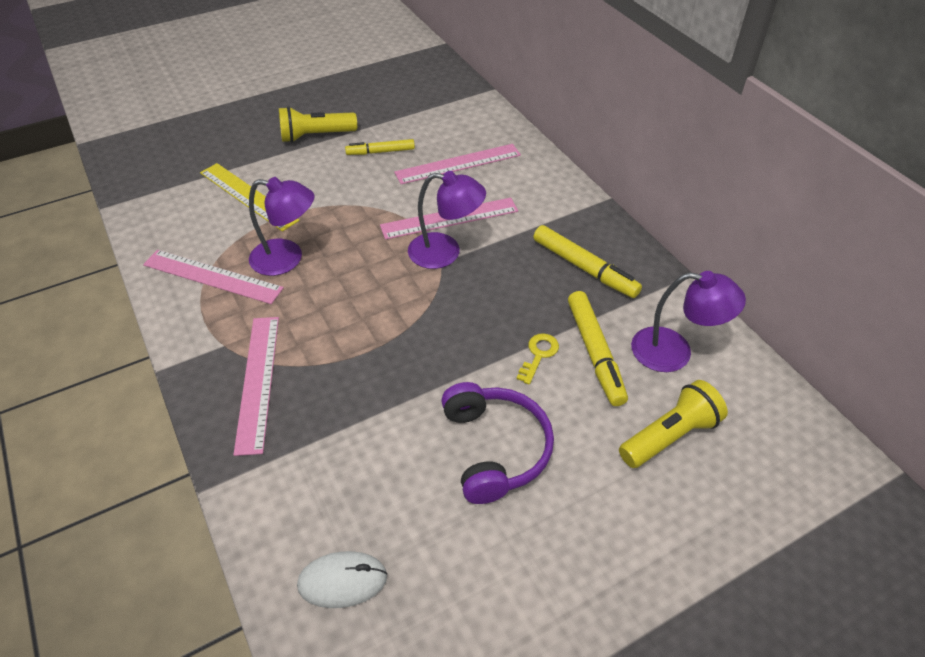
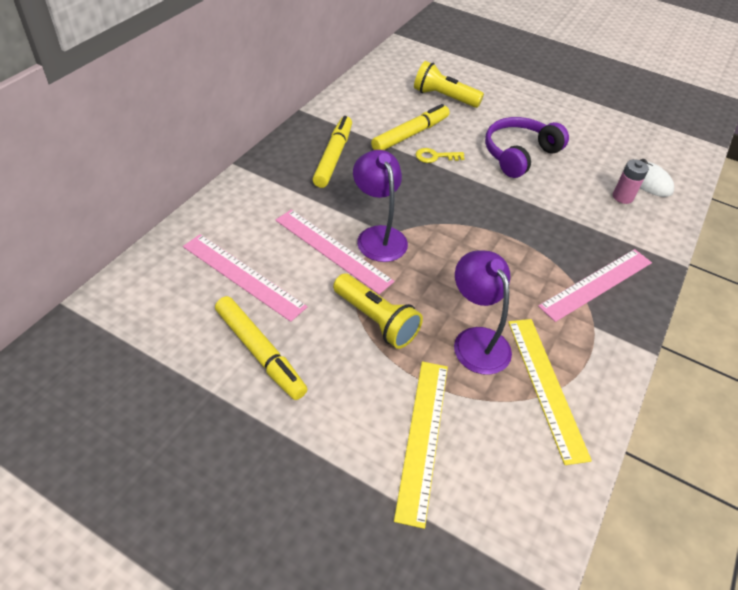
camera: 125 degrees left, 0 degrees up
pink ruler [143,250,284,304] -> yellow ruler [508,319,592,465]
yellow flashlight [279,106,357,143] -> yellow flashlight moved to [333,274,423,349]
yellow marker [345,139,415,155] -> yellow marker [215,296,308,400], size x1.53
purple lamp [631,271,746,372] -> none
none -> pink battery [613,159,649,204]

